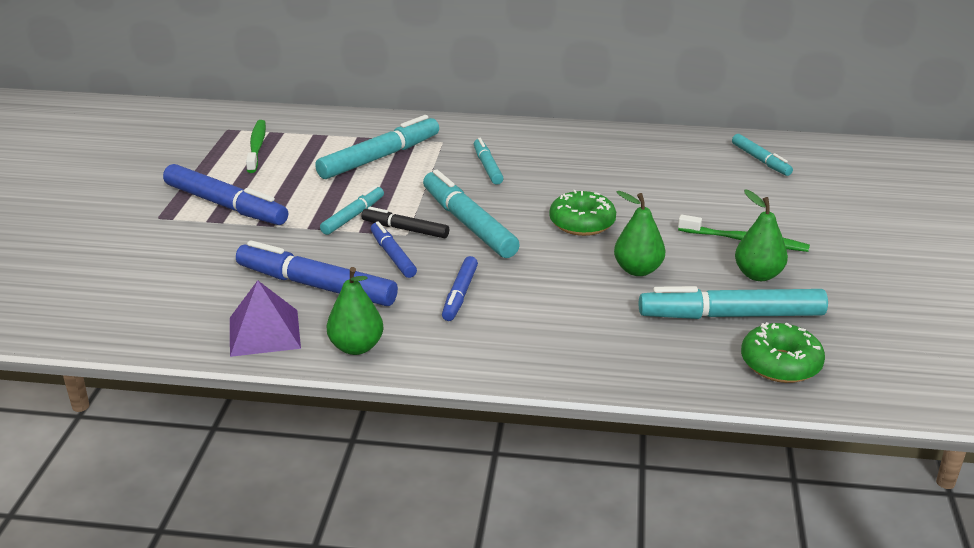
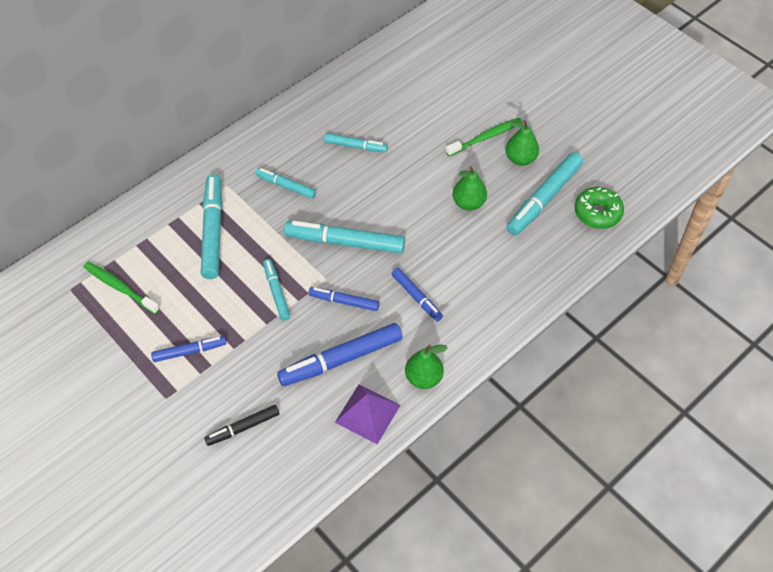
camera: 50 degrees left, 25 degrees up
blue marker [163,164,288,225] -> blue marker [151,336,226,362], size x0.57
black marker [361,207,449,238] -> black marker moved to [204,405,279,446]
green donut [549,190,616,236] -> none
turquoise marker [732,134,793,176] -> turquoise marker moved to [324,133,388,152]

